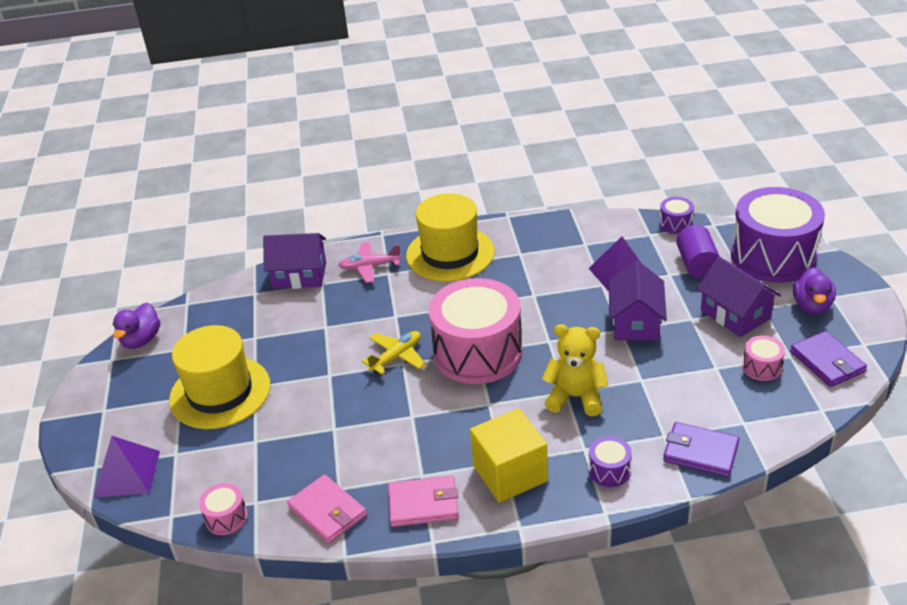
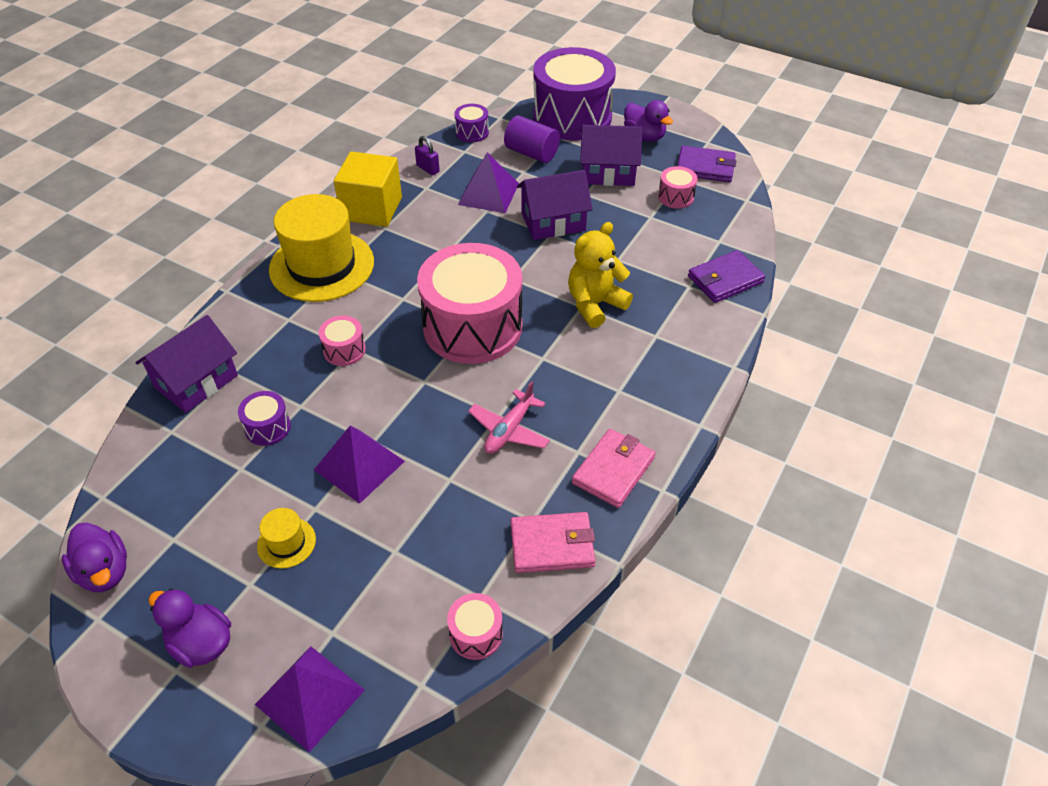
camera: 55 degrees left, 10 degrees up
yellow hat [169,325,270,429] -> yellow hat [257,508,316,568], size x0.43
pink plane [339,242,401,283] -> pink plane moved to [468,381,550,454]
yellow plane [362,331,426,375] -> none
yellow cube [470,408,548,503] -> yellow cube moved to [334,151,402,227]
purple drum [589,436,632,487] -> purple drum moved to [238,391,291,446]
purple house [609,261,667,341] -> purple house turned 60 degrees counterclockwise [517,170,593,240]
none -> purple duck [149,588,231,668]
none -> purple pyramid [314,426,405,504]
none -> pink drum [319,315,366,366]
none -> purple padlock [415,136,440,175]

